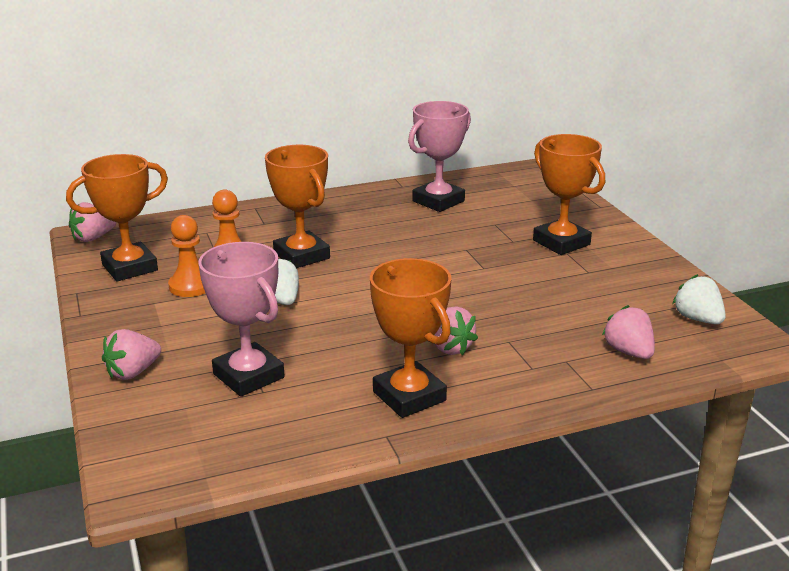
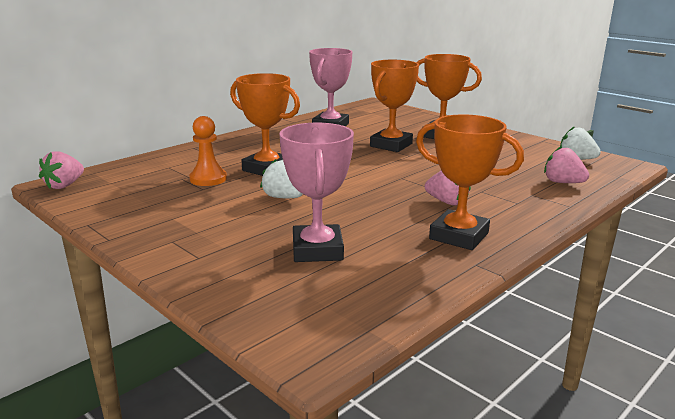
camera: 25 degrees left, 5 degrees down
orange trophy [66,154,168,281] -> orange trophy moved to [370,60,419,152]
pink strawberry [102,329,161,380] -> none
orange pawn [168,215,205,297] -> none
pink trophy [198,242,284,397] -> pink trophy turned 60 degrees clockwise [279,123,354,262]

